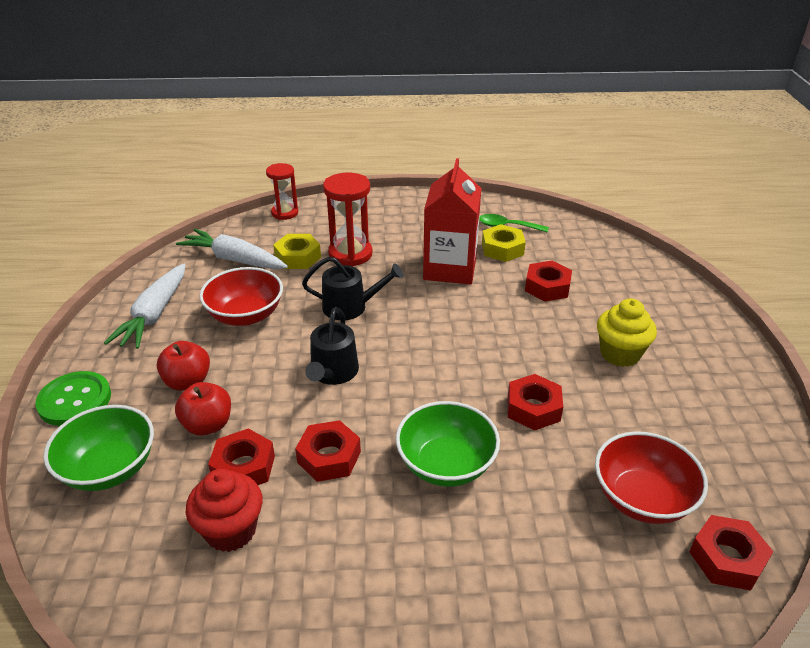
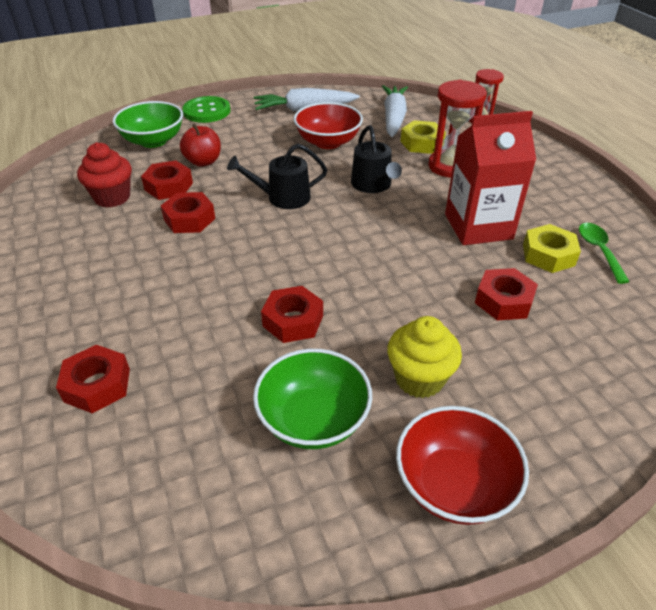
camera: 70 degrees right, 5 degrees up
red apple [157,341,210,391] -> none
green bowl [396,401,500,487] -> green bowl moved to [253,349,372,449]
red bowl [595,431,708,524] -> red bowl moved to [396,406,529,525]
red nut [689,515,774,591] -> red nut moved to [56,345,130,413]

